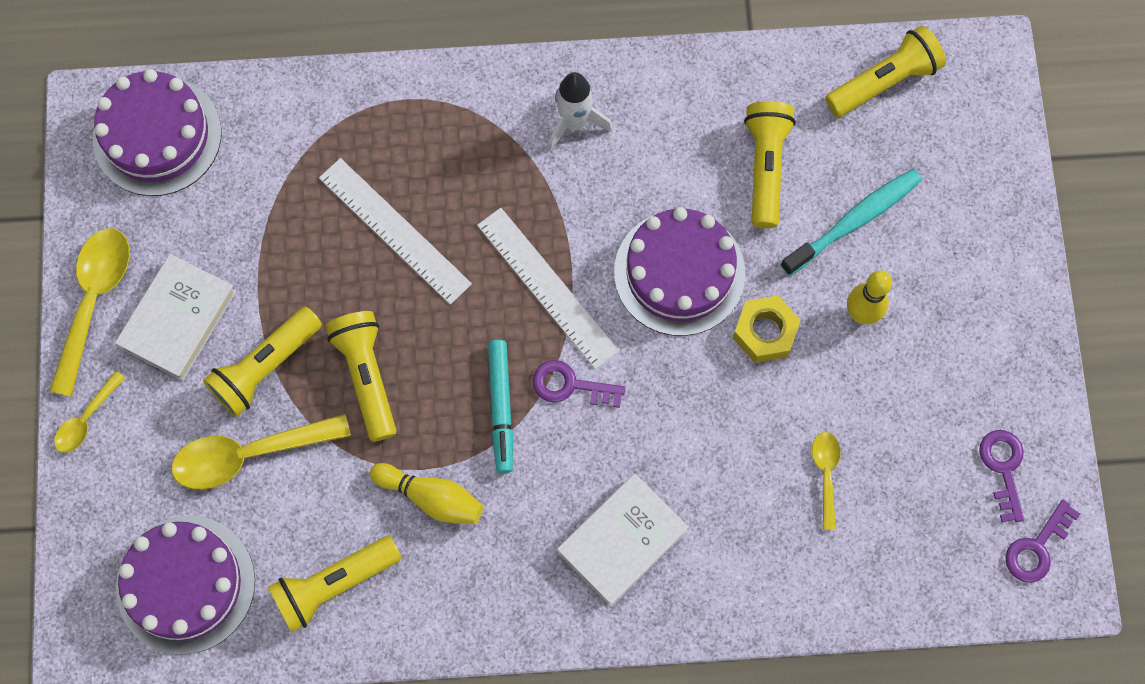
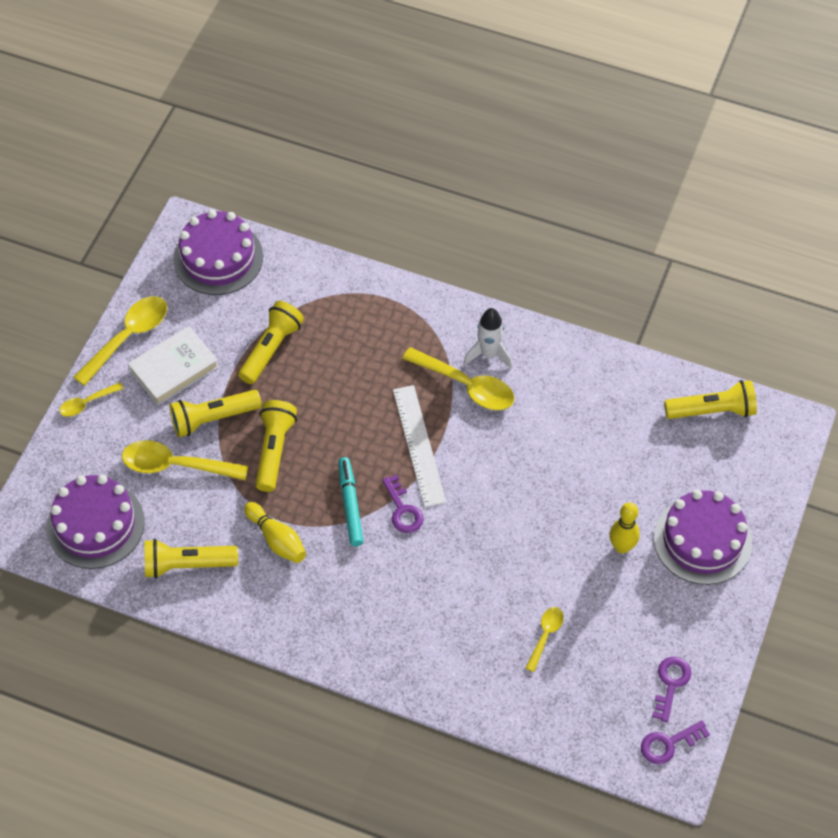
camera: 25 degrees right, 15 degrees down
white ruler [319,158,472,305] -> none
turquoise marker [488,340,513,473] -> turquoise marker turned 150 degrees clockwise [338,457,363,546]
purple key [533,360,625,408] -> purple key turned 150 degrees counterclockwise [382,474,424,533]
white book [557,474,689,607] -> none
purple cake [614,207,745,336] -> purple cake moved to [654,490,752,585]
yellow nut [733,296,801,363] -> none
yellow flashlight [744,101,796,228] -> yellow flashlight moved to [238,301,304,384]
turquoise toothbrush [780,169,922,276] -> none
none -> yellow spoon [402,347,514,410]

